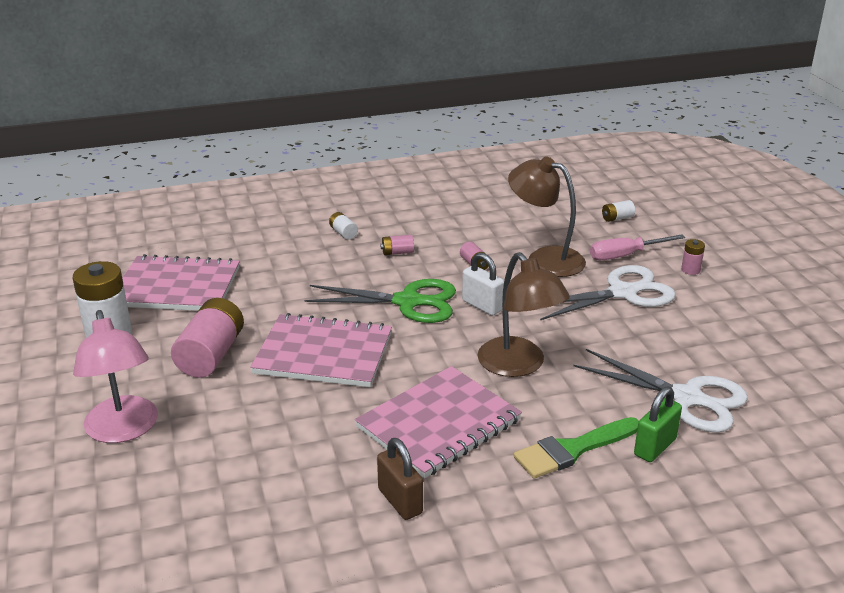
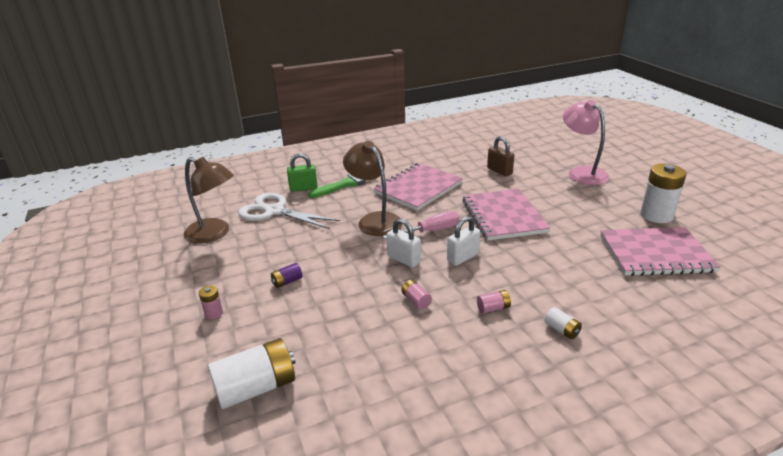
camera: 175 degrees right, 0 degrees up
pink battery [171,298,244,378] -> none
pink notebook [250,313,392,387] -> pink notebook turned 75 degrees clockwise [462,189,550,241]
green scissors [305,279,456,323] -> white padlock [447,216,480,266]
brown padlock [377,438,423,520] -> brown padlock moved to [487,136,514,176]
brown lamp [508,156,586,277] -> brown lamp moved to [184,157,234,244]
white scissors [540,265,676,320] -> purple battery [271,263,302,288]
pink screwdriver [590,234,685,260] -> pink screwdriver moved to [383,211,460,239]
white battery [602,200,635,222] -> white battery [208,338,296,409], size x2.16
green padlock [634,386,682,462] -> green padlock turned 45 degrees clockwise [287,153,318,192]

